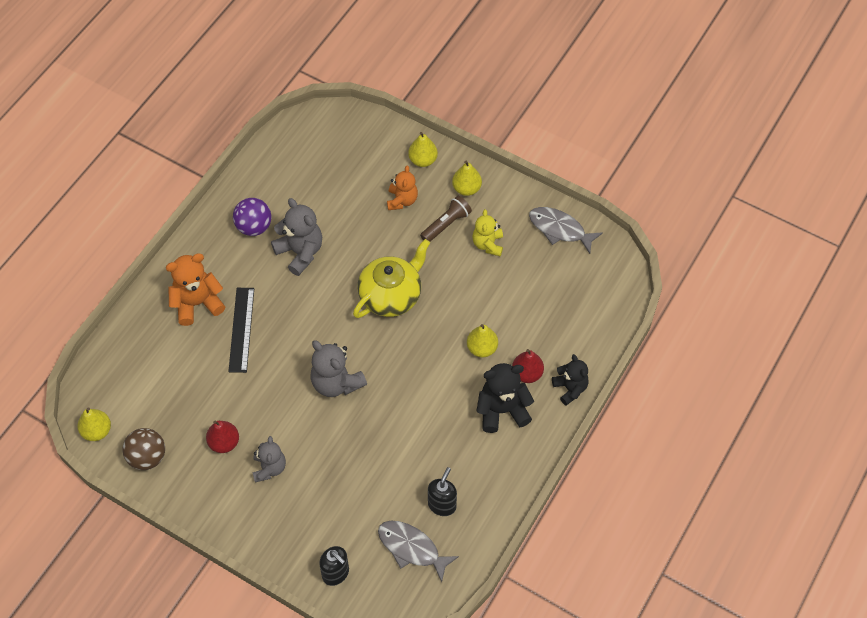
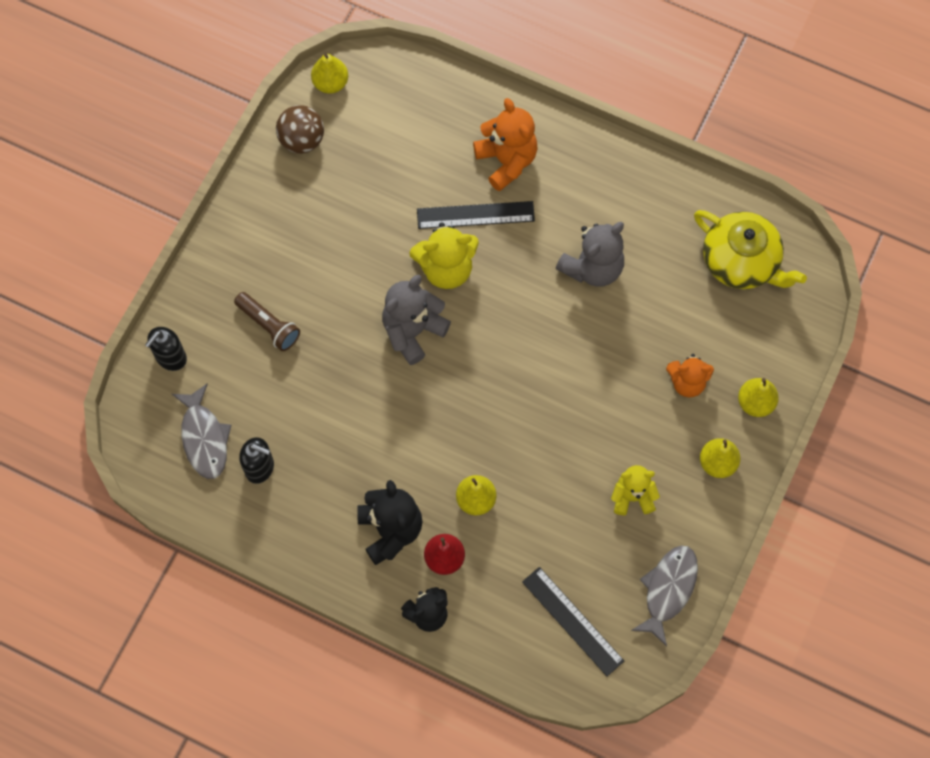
camera: 85 degrees right, 10 degrees up
red pear [206,421,239,453] -> none
purple ball [233,198,271,236] -> none
grey teddy bear [252,436,286,482] -> none
yellow teapot [353,239,430,318] -> yellow teapot moved to [694,210,807,289]
grey fish [378,521,459,582] -> grey fish turned 135 degrees clockwise [172,383,232,479]
brown flashlight [420,196,472,242] -> brown flashlight moved to [234,292,300,351]
none -> yellow teddy bear [409,222,479,289]
none -> black ruler [522,567,624,677]

